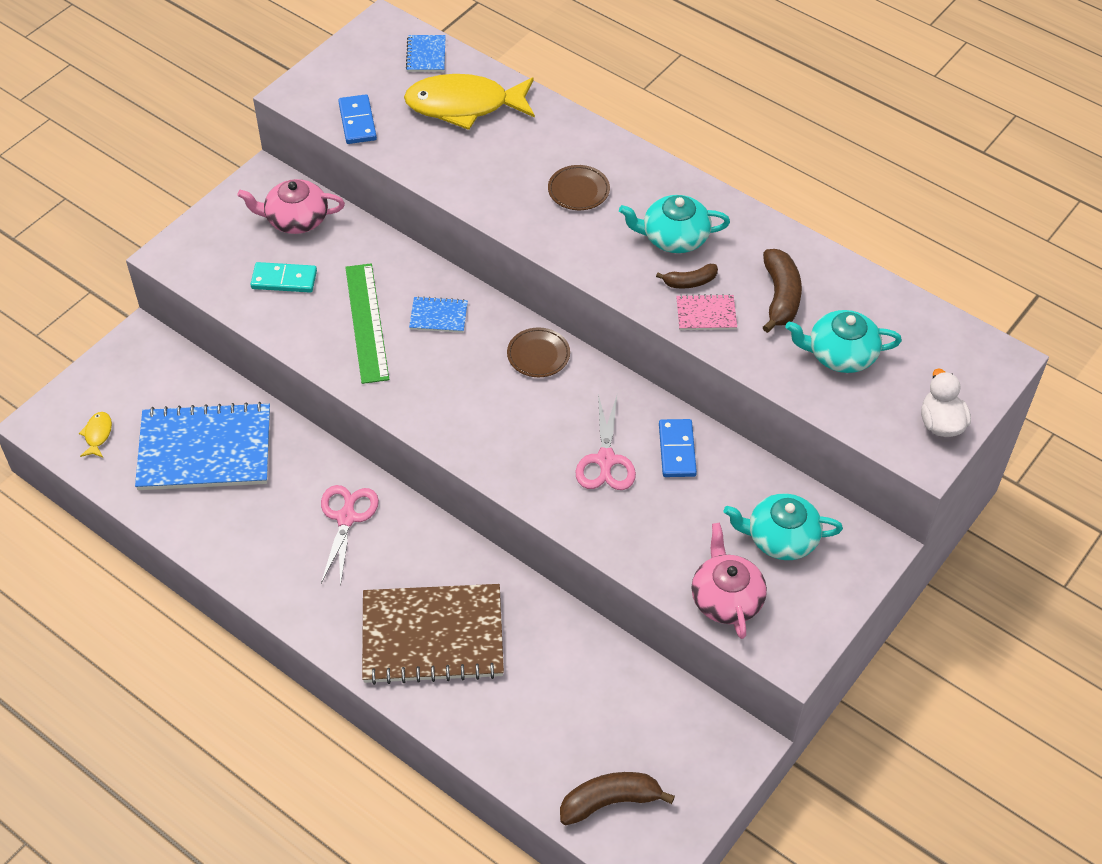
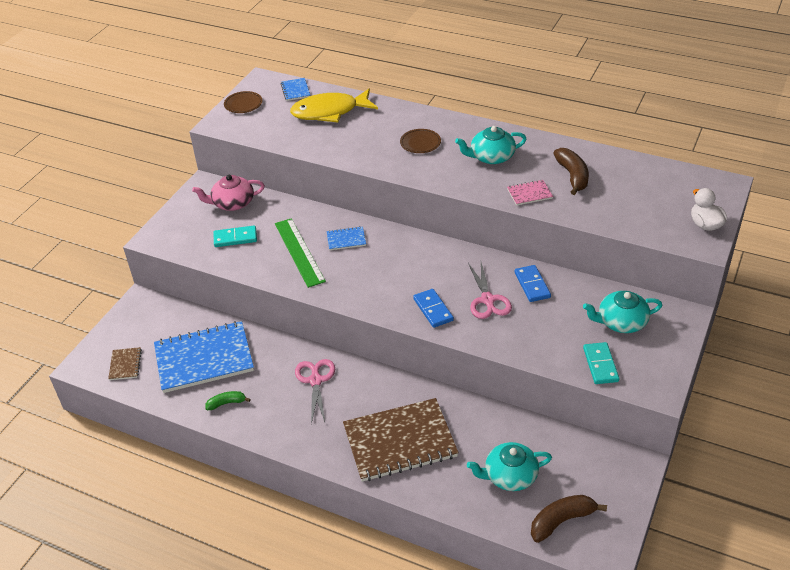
camera: 10 degrees left, 10 degrees down
yellow fish [79,412,112,457] -> brown notebook [108,347,142,380]
blue domino [338,94,377,144] -> blue domino moved to [413,289,454,328]
brown plate [507,328,570,377] -> brown plate moved to [224,91,262,113]
brown banana [656,264,718,288] -> none
pink teapot [691,523,767,639] -> turquoise domino [583,342,619,384]
turquoise teapot [785,310,902,373] -> turquoise teapot moved to [467,442,552,491]
none -> green banana [205,391,251,410]

